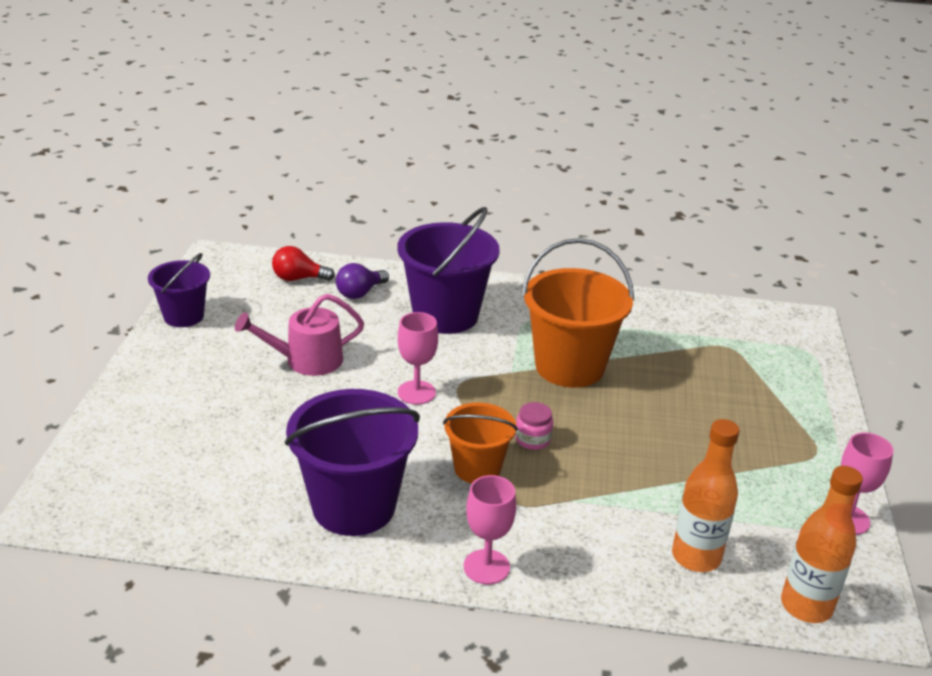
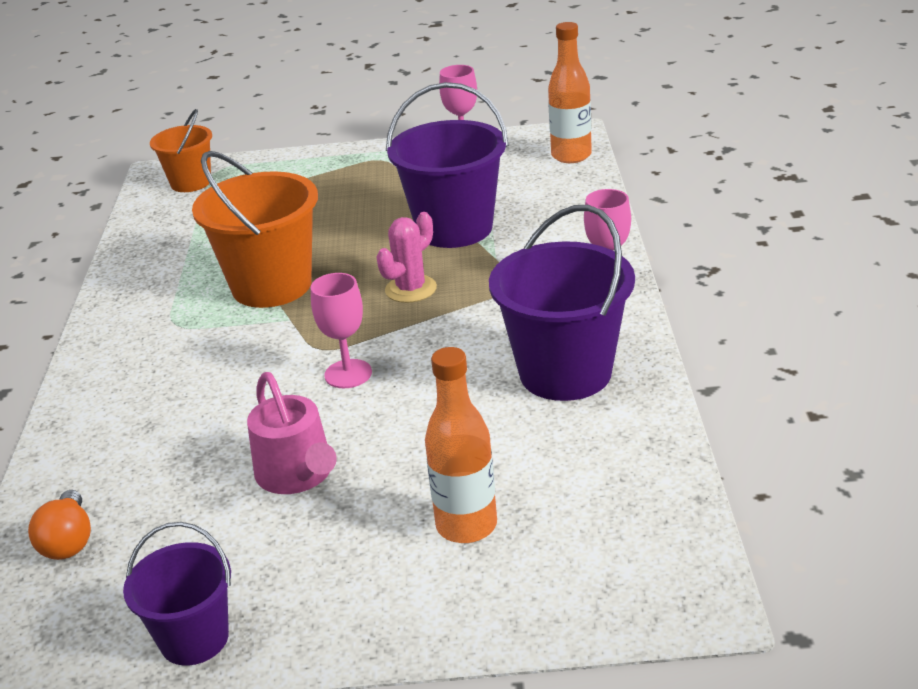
camera: 95 degrees left, 0 degrees up
red light bulb [272,246,335,281] -> orange light bulb [28,490,91,560]
purple light bulb [336,263,389,299] -> none
purple bucket [397,207,500,334] -> purple bucket moved to [386,82,509,248]
orange bucket [443,403,518,484] -> orange bucket moved to [150,109,212,192]
pink jar [515,402,553,450] -> pink cactus [376,212,437,303]
orange bottle [672,419,739,572] -> orange bottle moved to [425,347,497,543]

